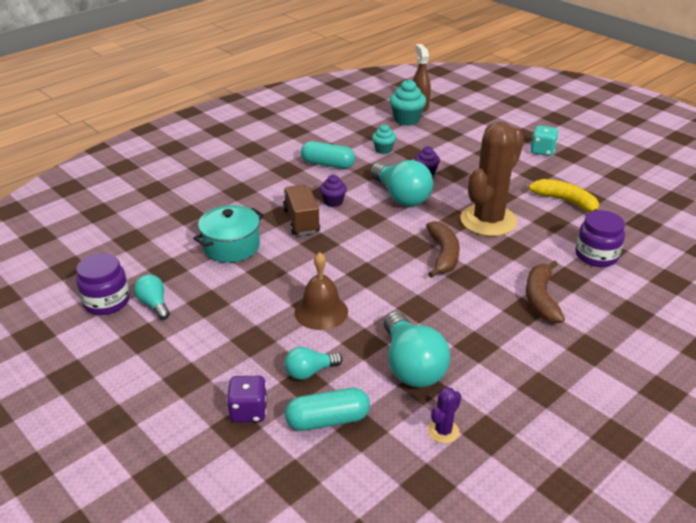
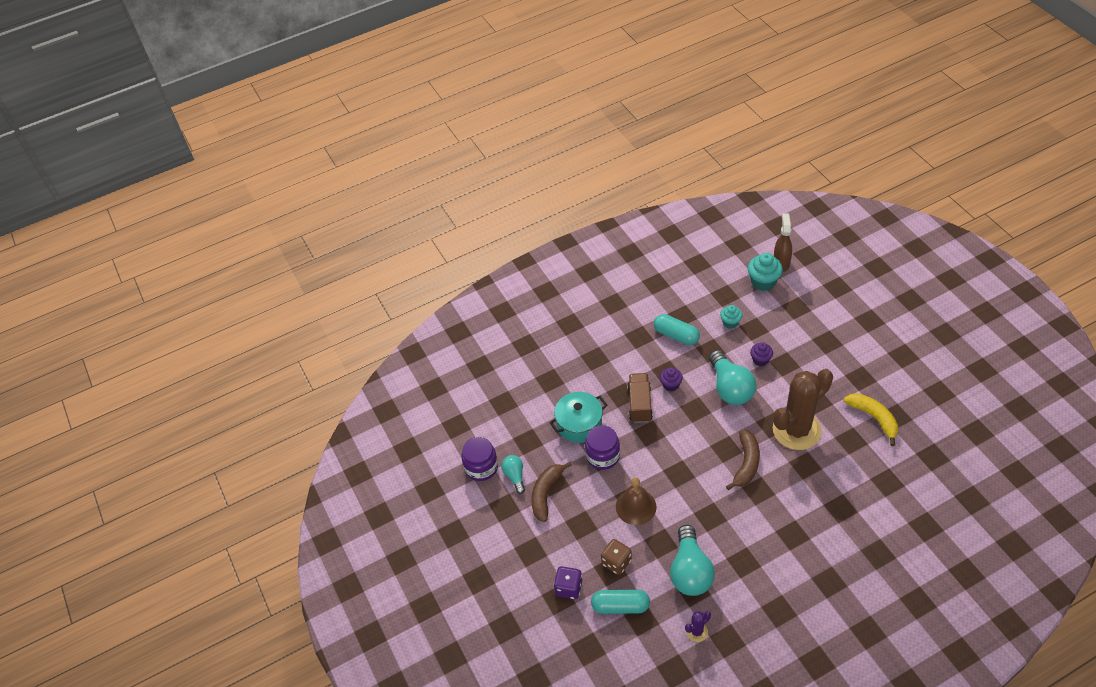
camera: 20 degrees right, 15 degrees up
turquoise light bulb [285,347,343,380] -> brown dice [601,539,632,575]
brown banana [526,260,565,323] -> brown banana moved to [531,462,572,522]
turquoise dice [530,125,559,156] -> none
purple jar [575,210,625,267] -> purple jar moved to [585,425,620,470]

